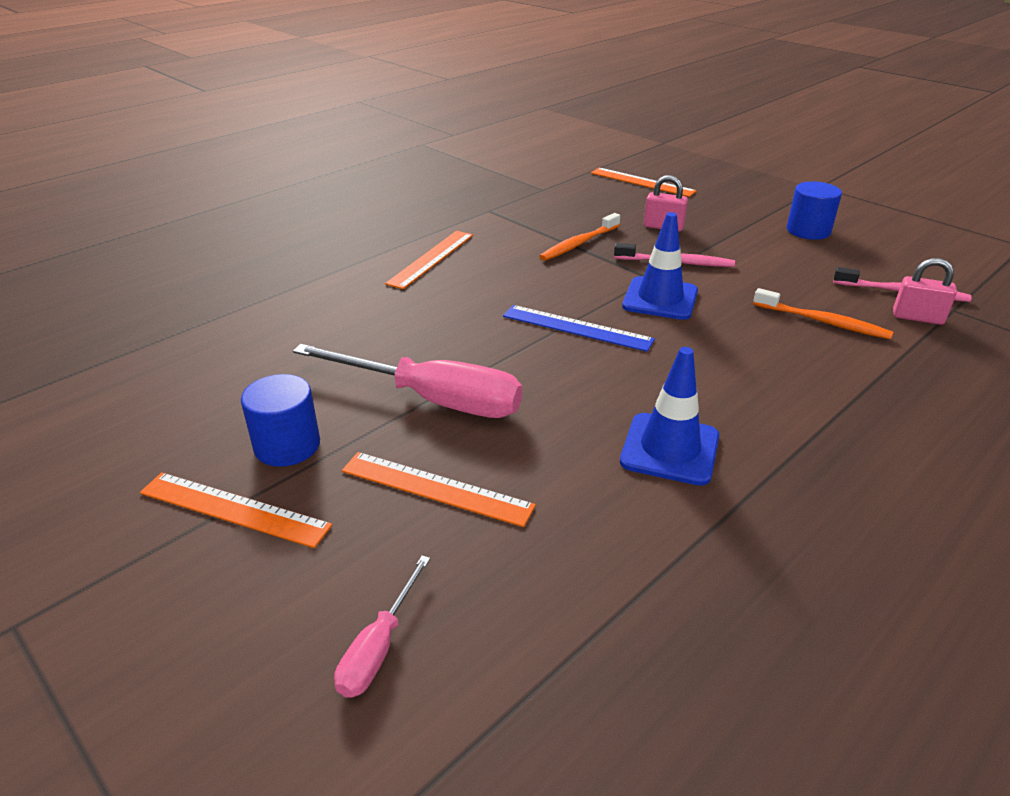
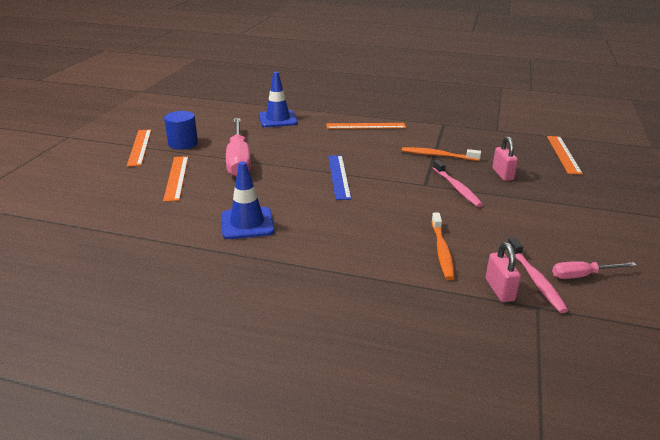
camera: 60 degrees right, 5 degrees down
pink screwdriver [334,555,430,698] -> pink screwdriver moved to [552,261,637,279]
blue traffic cone [622,212,698,320] -> blue traffic cone moved to [259,72,298,127]
blue cylinder [787,181,842,240] -> none

